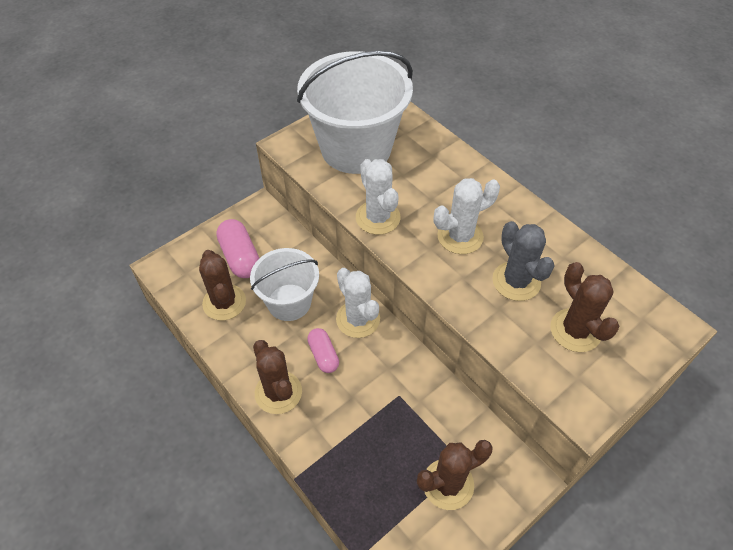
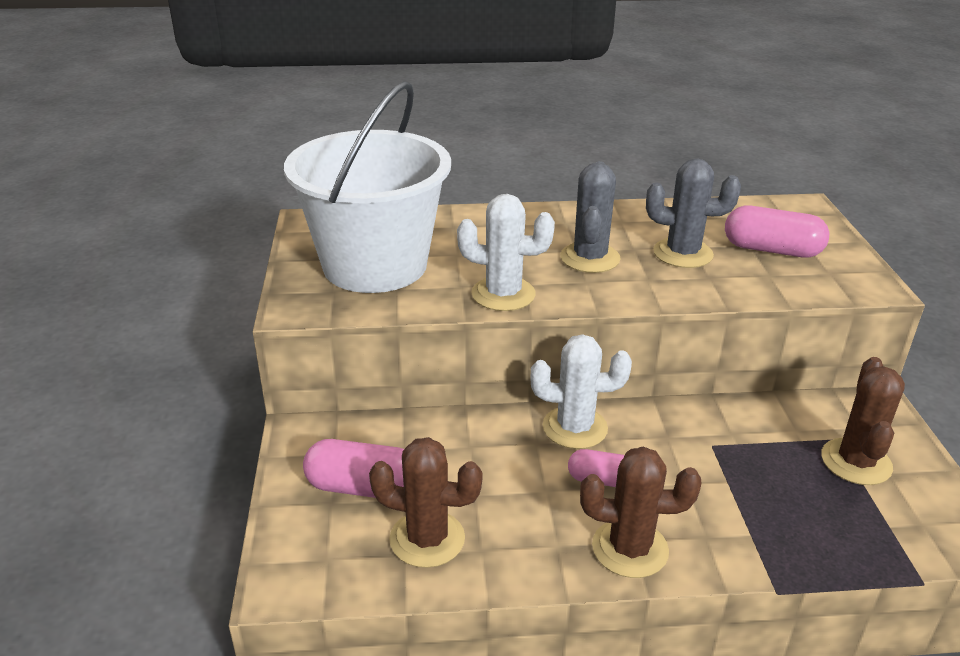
camera: 55 degrees left, 20 degrees down
white bucket [250,248,319,321] -> none
white cactus [434,178,500,254] -> grey cactus [560,161,621,273]
brown cactus [550,262,619,352] -> pink capsule [725,206,829,258]

